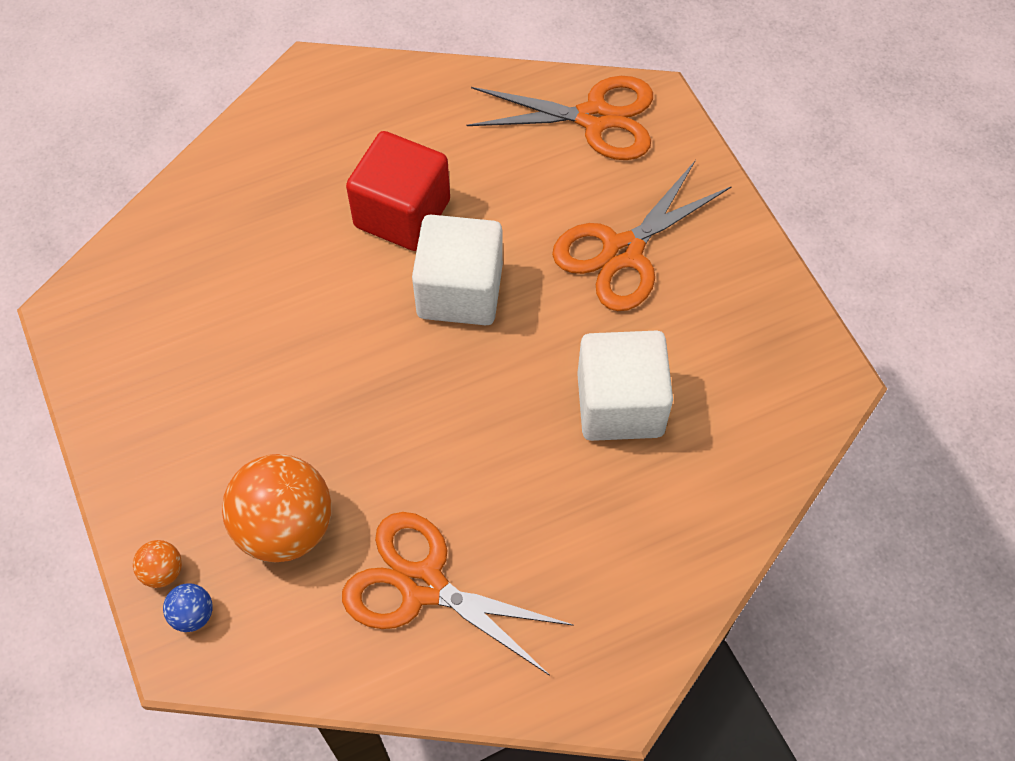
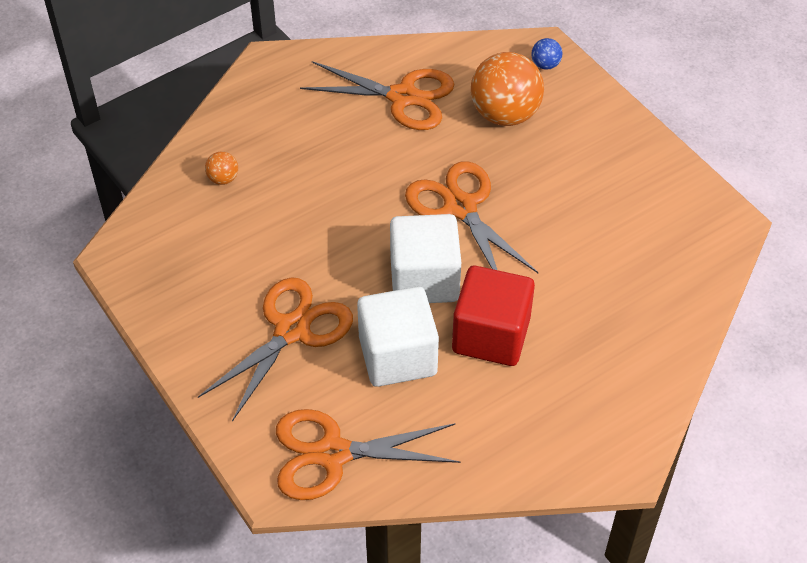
camera: 170 degrees right, 10 degrees down
orange ball [133,540,182,588] -> orange ball moved to [205,152,238,185]
white cube [577,331,673,441] -> white cube moved to [357,287,439,387]
none -> orange scissors [405,161,538,273]

